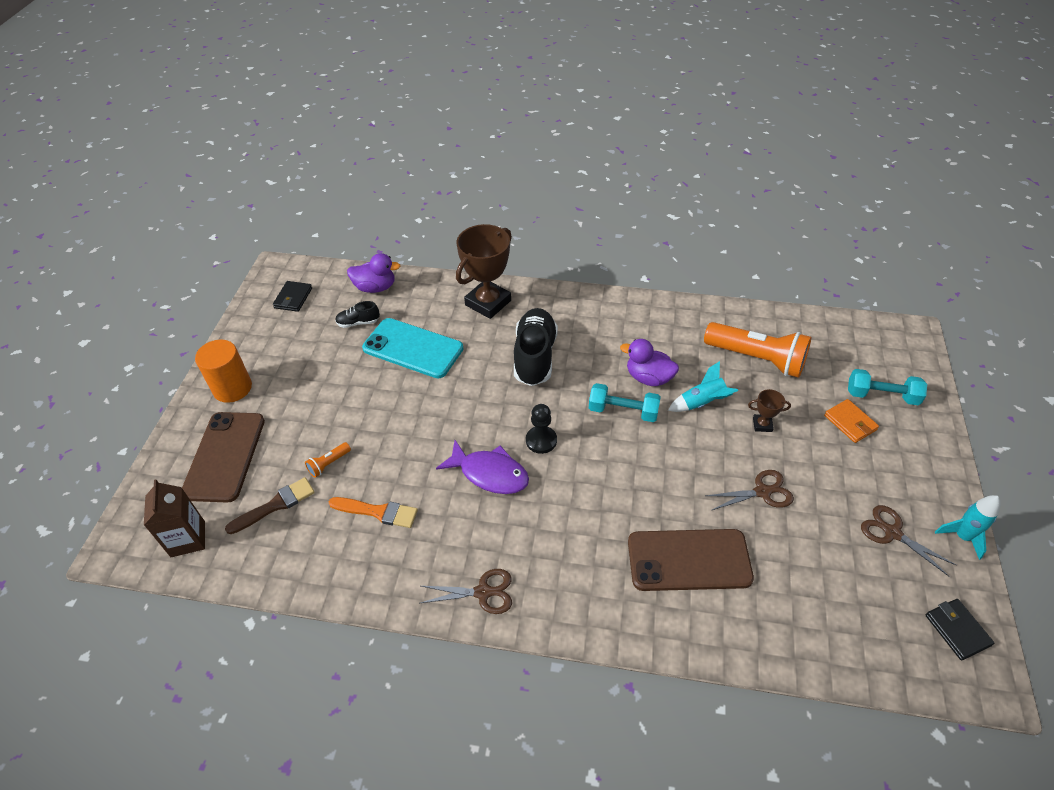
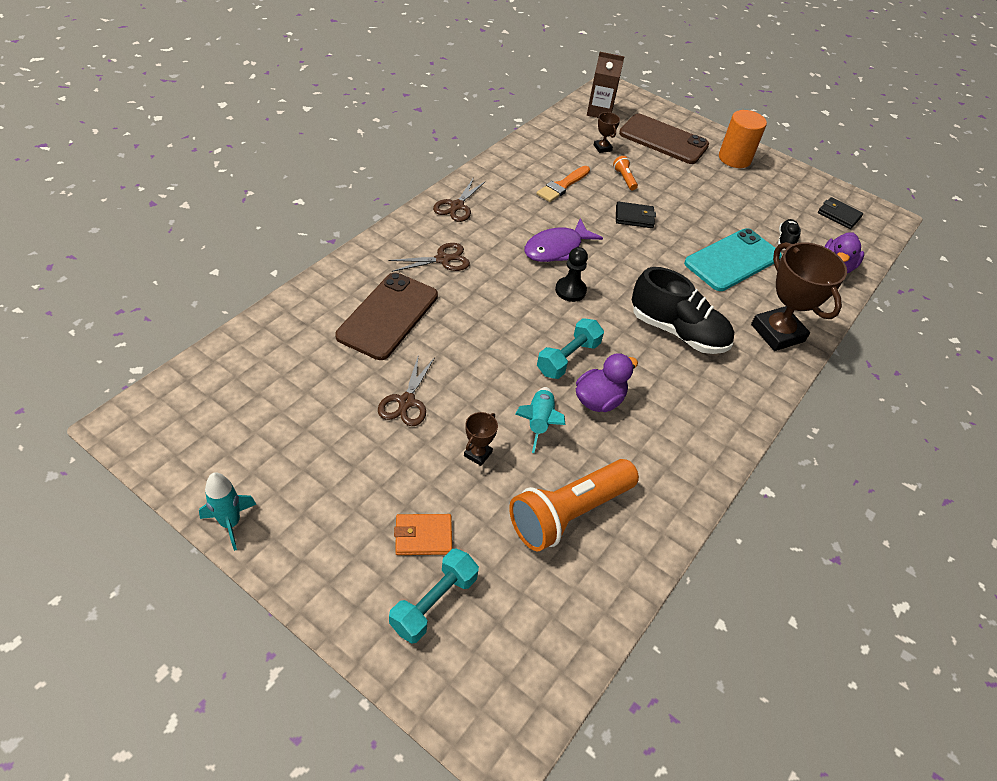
camera: 110 degrees right, 0 degrees up
brown brush [225,477,315,534] -> brown trophy [594,112,620,153]
brown scissors [861,505,956,576] -> brown scissors moved to [388,243,470,272]
black wallet [925,599,994,660] -> black wallet moved to [616,201,656,228]

